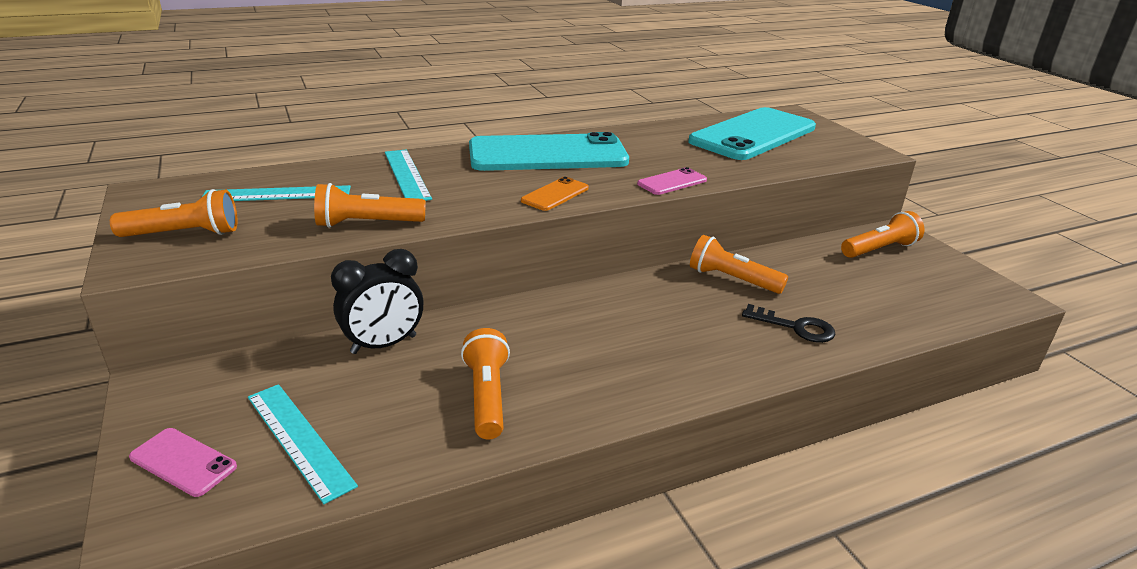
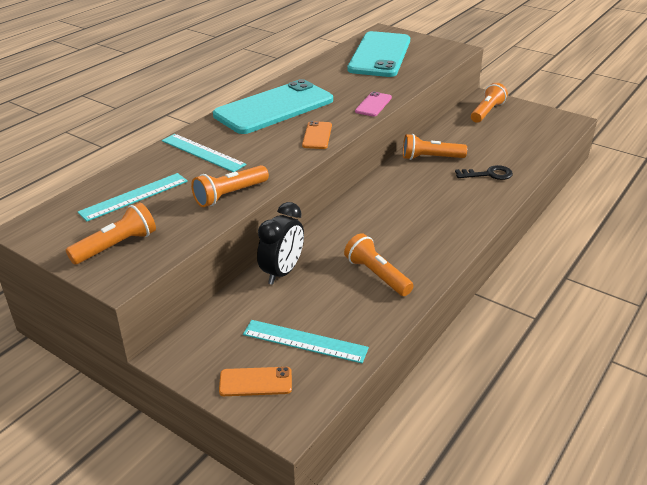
camera: 30 degrees left, 5 degrees up
pink phone [129,428,237,497] -> orange phone [219,367,292,396]

